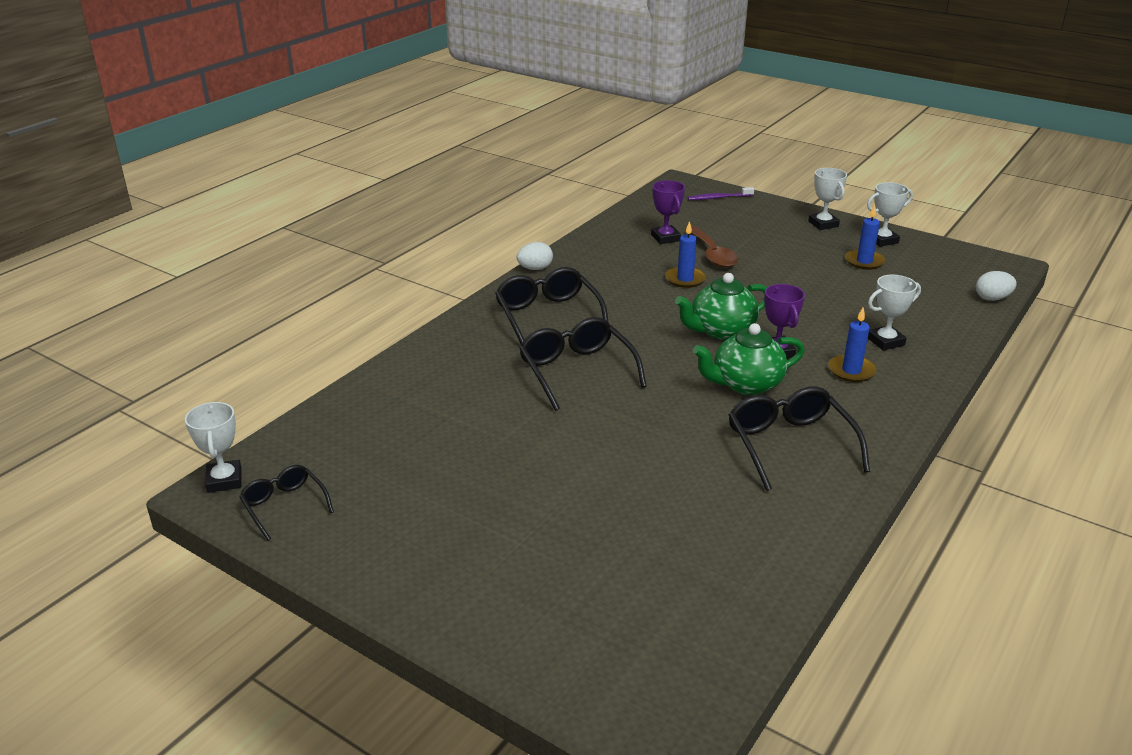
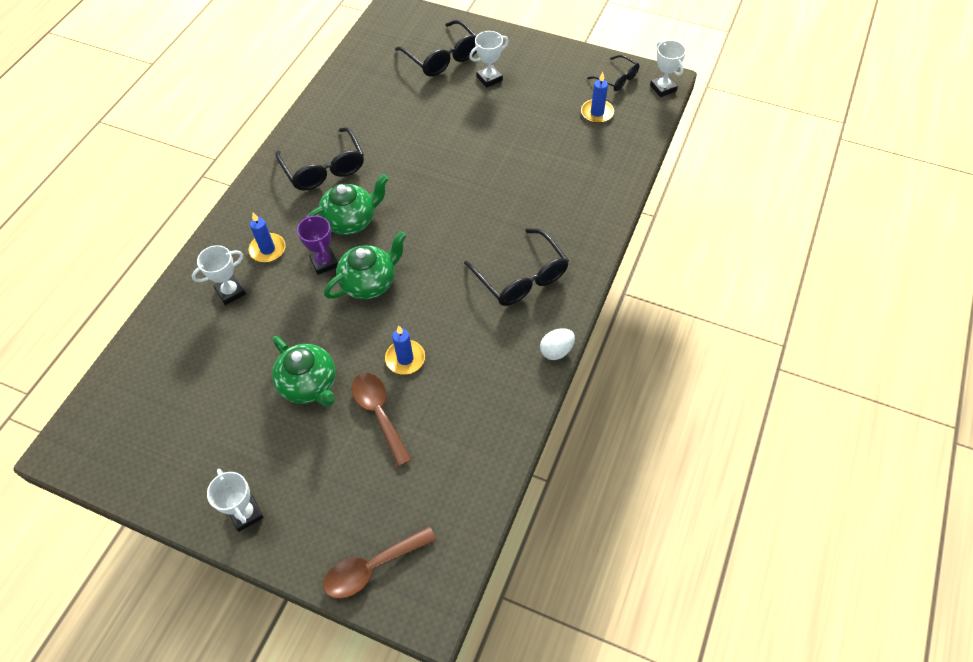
camera: 170 degrees right, 25 degrees up
black glasses [519,317,647,411] -> black glasses moved to [395,20,477,77]
purple trophy [651,180,685,244] -> none
purple toothbrush [688,187,754,200] -> brown spoon [323,527,437,599]
blue candle [845,205,885,270] -> blue candle moved to [581,72,614,123]
white trophy [867,182,913,247] -> white trophy moved to [469,31,509,88]
white egg [976,271,1017,301] -> none
none -> green teapot [272,336,336,407]

